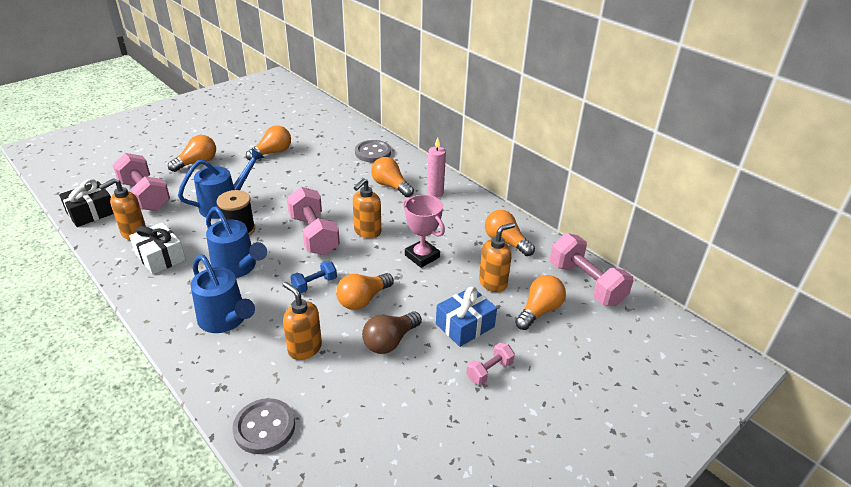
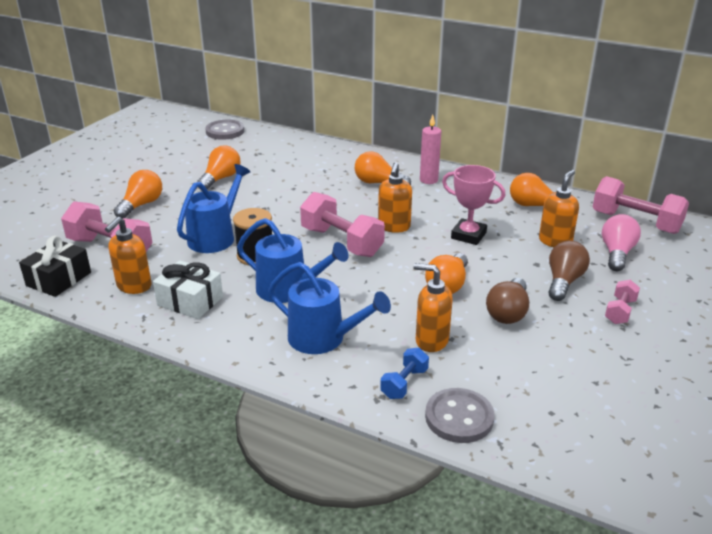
camera: 20 degrees left, 5 degrees down
blue dumbbell [291,261,337,293] -> blue dumbbell moved to [380,348,429,399]
grey button [355,140,391,162] -> grey button moved to [205,120,244,140]
blue gift [436,287,497,347] -> brown light bulb [548,240,590,301]
orange light bulb [515,275,566,330] -> pink light bulb [602,214,641,271]

